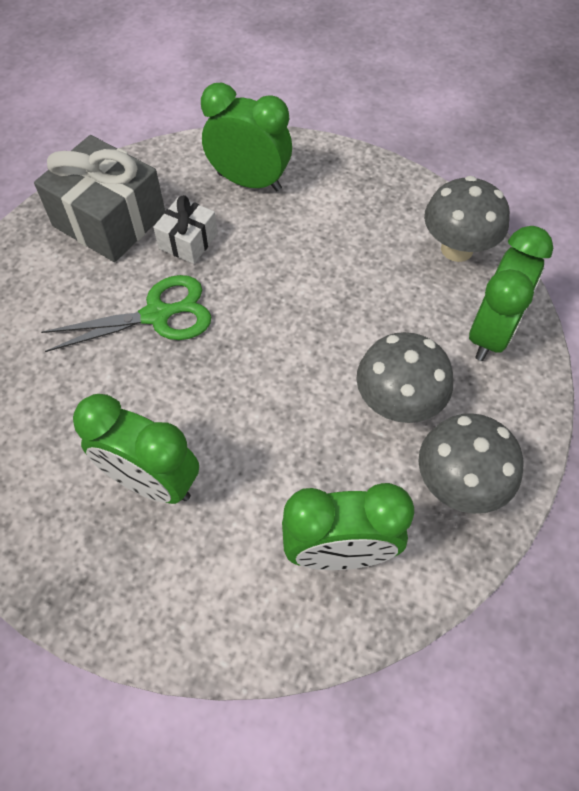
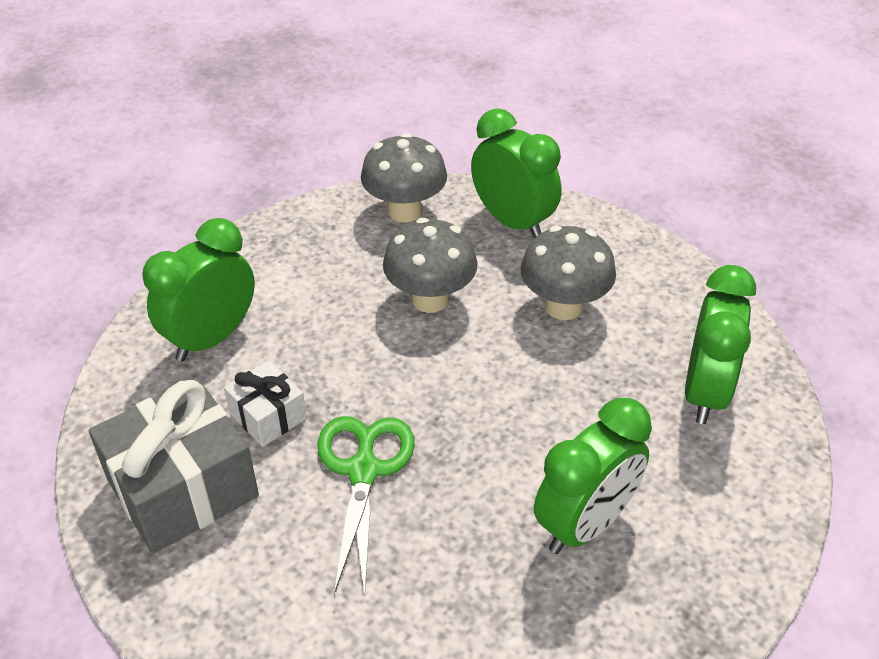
camera: 70 degrees left, 15 degrees down
grey mushroom [418,413,523,514] -> grey mushroom moved to [383,218,478,313]

